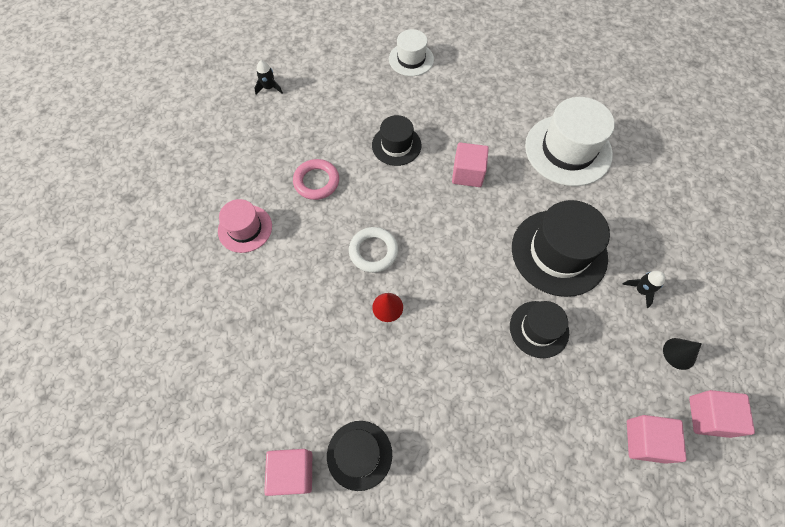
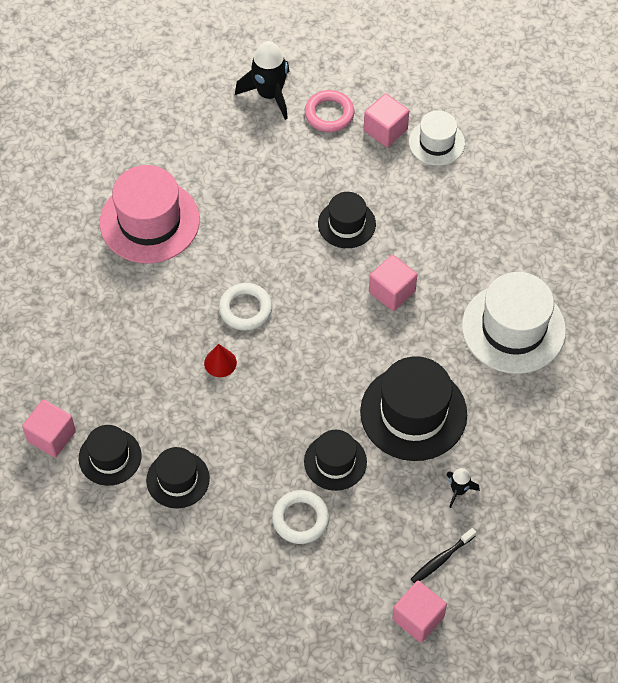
camera: 35 degrees right, 5 degrees down
pink hat [218,199,272,253] -> pink hat [100,165,200,263], size x1.73
black rocket [254,60,283,95] -> black rocket [235,41,290,120], size x1.93
pink ring [293,159,339,200] -> pink ring moved to [305,90,354,132]
pink cube [627,415,686,464] -> pink cube moved to [364,93,409,147]
black cone [663,338,702,370] -> black toothbrush [411,528,476,583]
none -> black hat [146,447,210,508]
none -> white ring [272,490,330,544]

